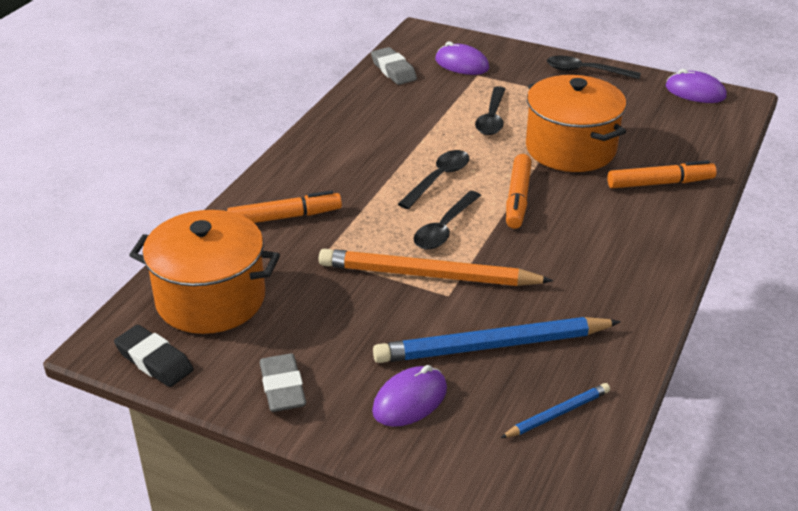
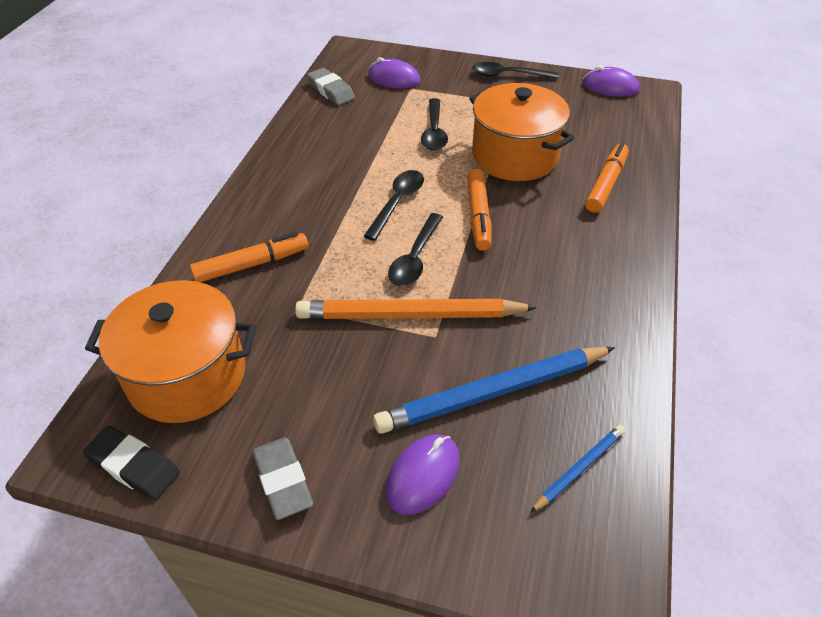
camera: 10 degrees left, 10 degrees up
orange marker [607,160,717,188] -> orange marker turned 45 degrees counterclockwise [585,143,629,213]

